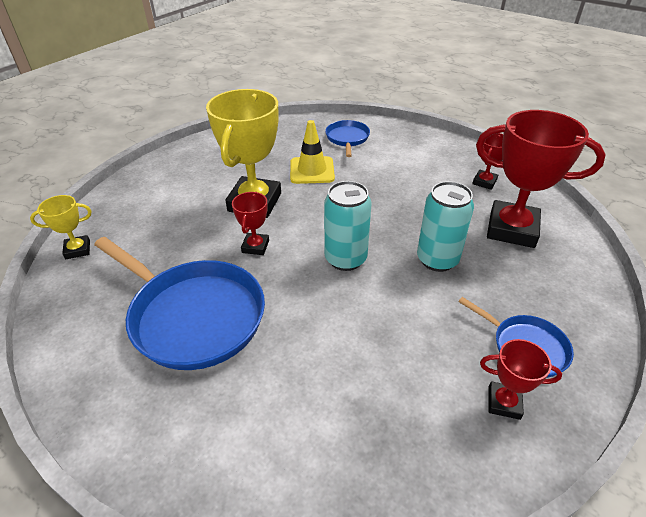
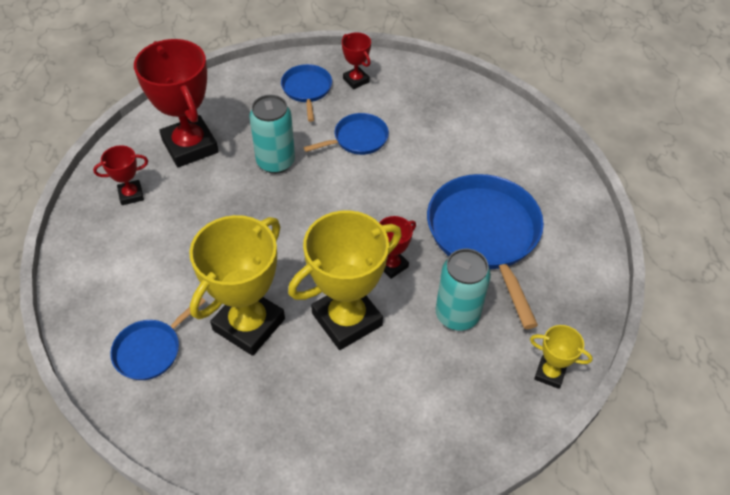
camera: 140 degrees left, 10 degrees up
yellow traffic cone [290,120,335,184] -> yellow trophy [189,215,285,356]
turquoise can [324,181,372,271] -> turquoise can moved to [435,249,491,330]
none -> blue pan [303,113,389,155]

